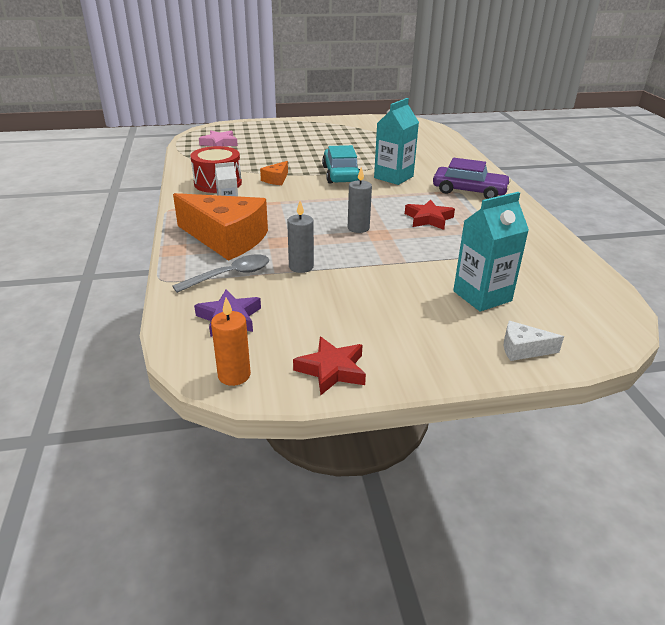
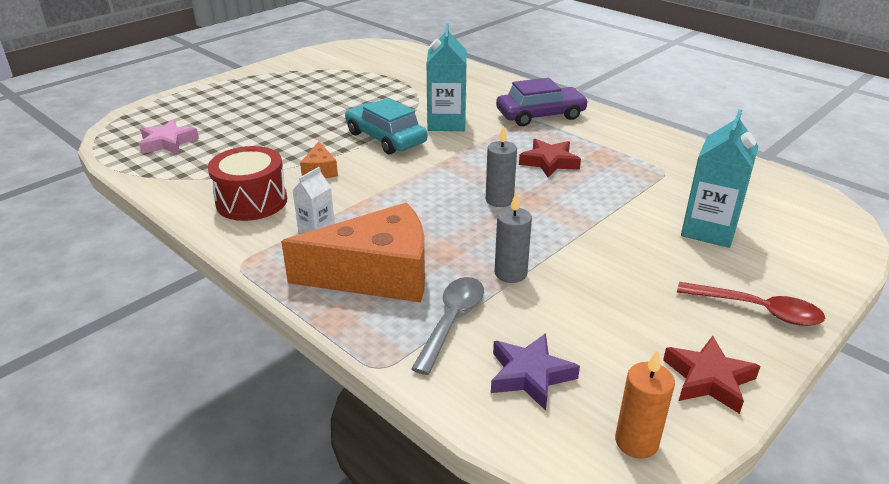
camera: 35 degrees left, 0 degrees up
white cheese [504,321,564,361] -> none
none -> red spoon [677,282,825,326]

